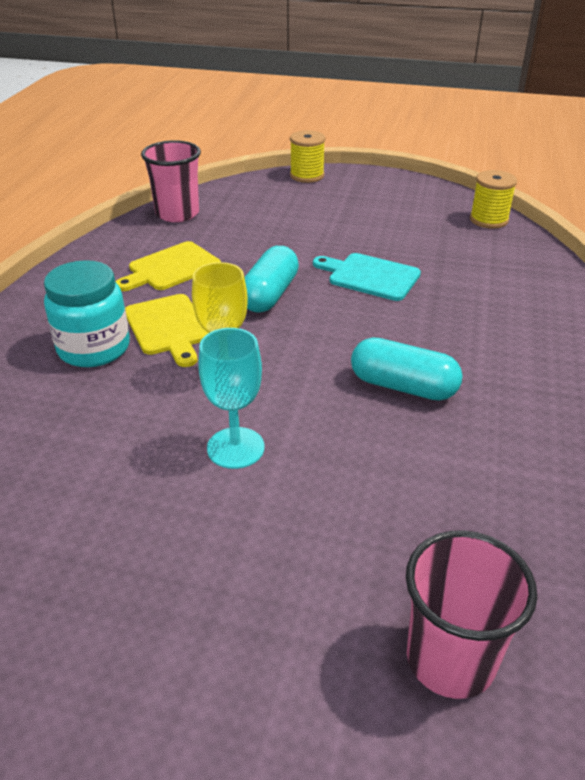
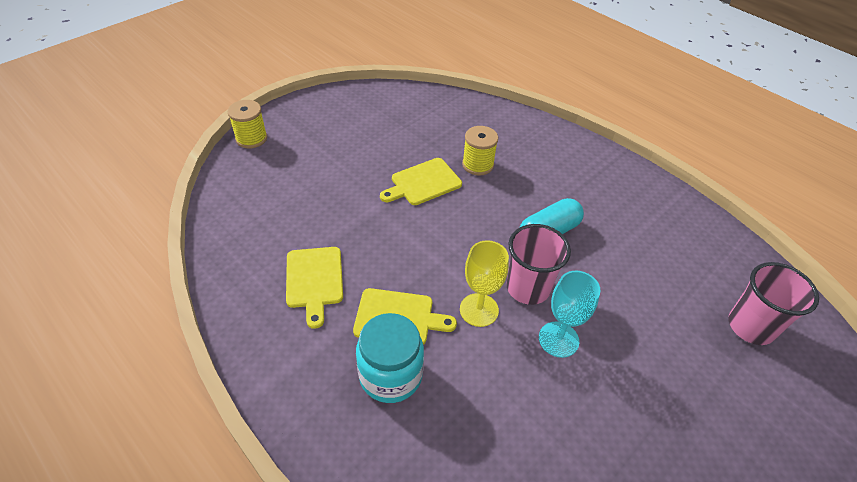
camera: 60 degrees left, 10 degrees up
pink cup [141,140,201,222] -> pink cup moved to [506,224,571,305]
turquoise capsule [244,246,299,313] -> none
turquoise cutting board [313,253,421,301] -> yellow cutting board [380,158,462,205]
yellow spool [470,170,517,229] -> yellow spool moved to [462,126,498,176]

